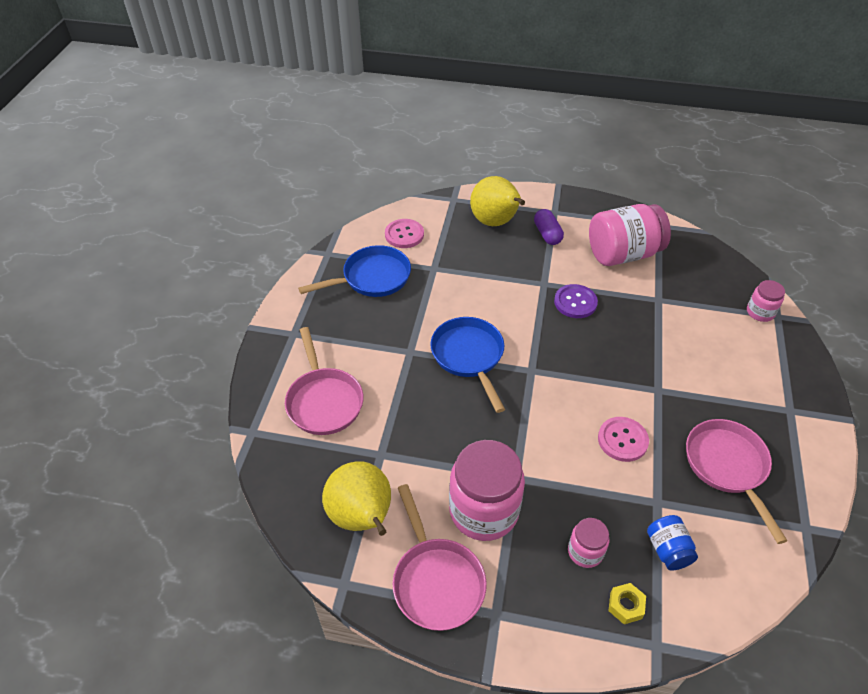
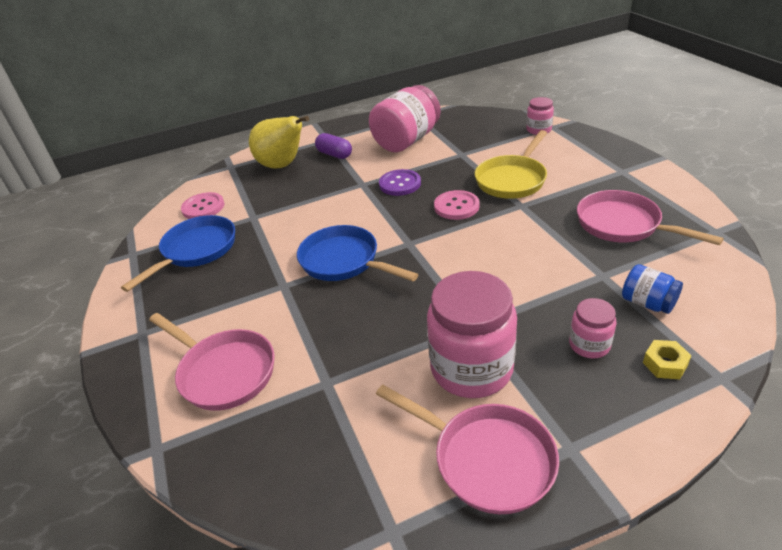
camera: 30 degrees left, 10 degrees down
yellow pear [322,461,391,536] -> none
pink button [598,417,649,462] -> pink button moved to [434,190,480,220]
none -> yellow pan [475,130,547,199]

